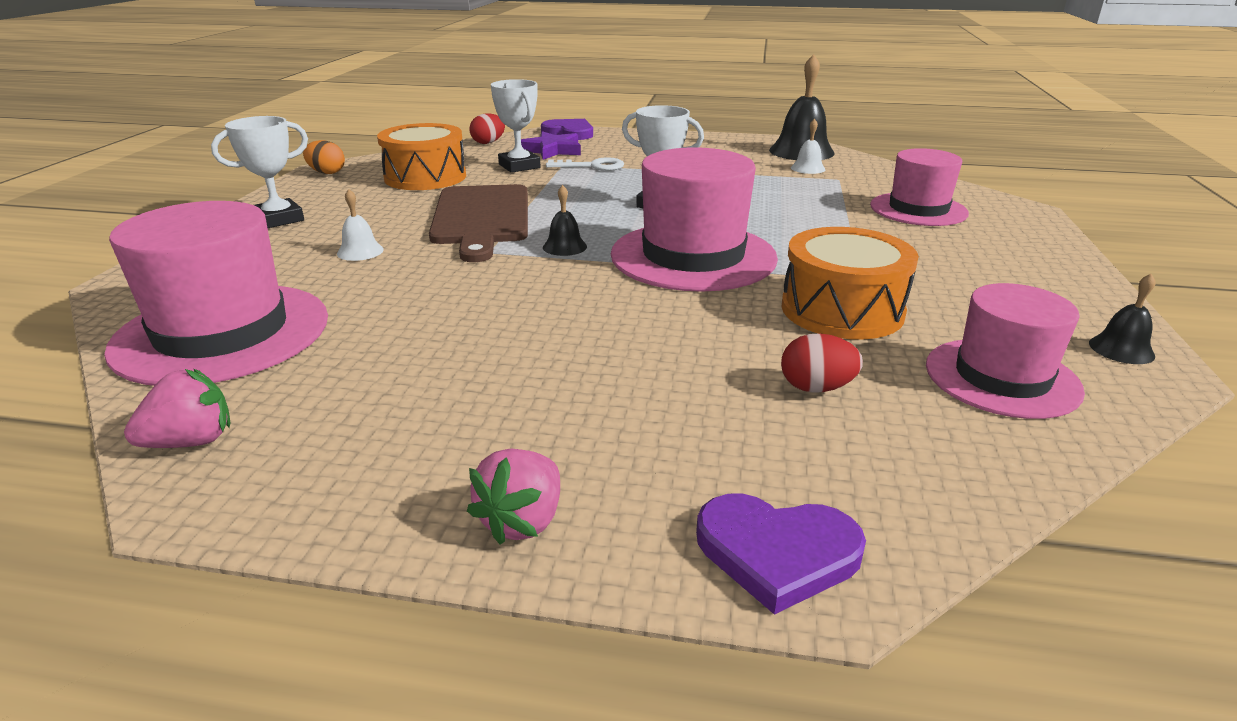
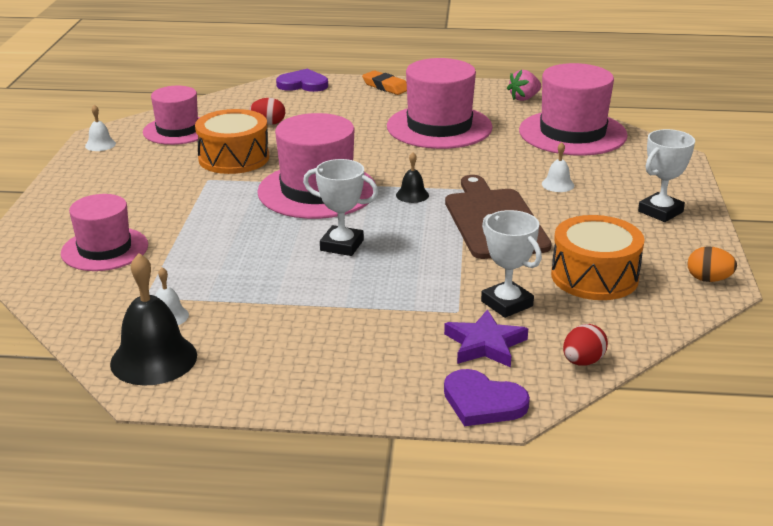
camera: 175 degrees right, 0 degrees up
pink strawberry [467,449,560,545] -> orange eraser [362,70,407,95]
white key [546,157,624,171] -> none
black bell [1089,274,1156,364] -> white bell [85,105,116,151]
none -> pink hat [387,58,493,149]

